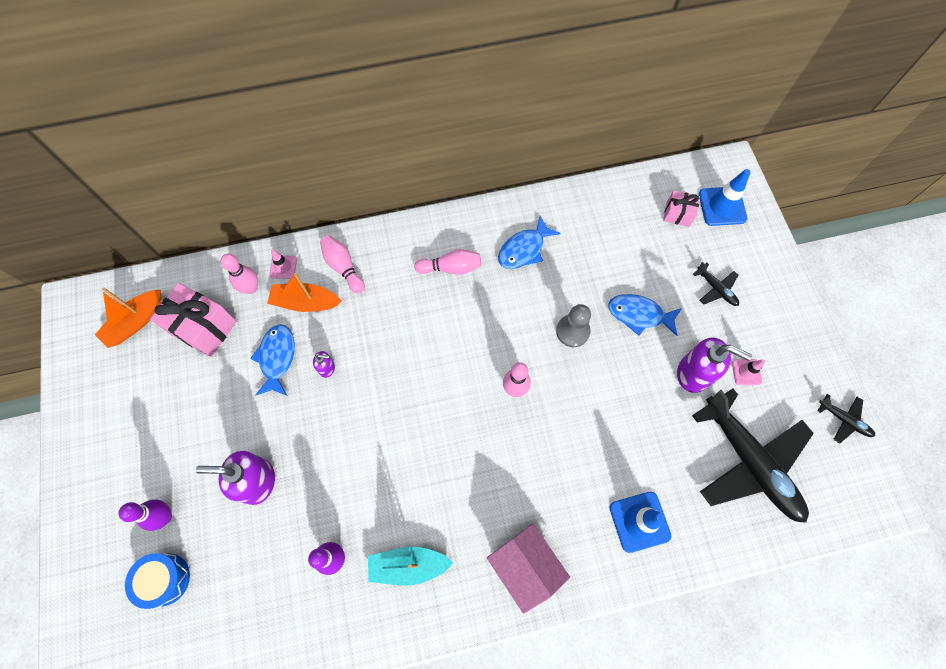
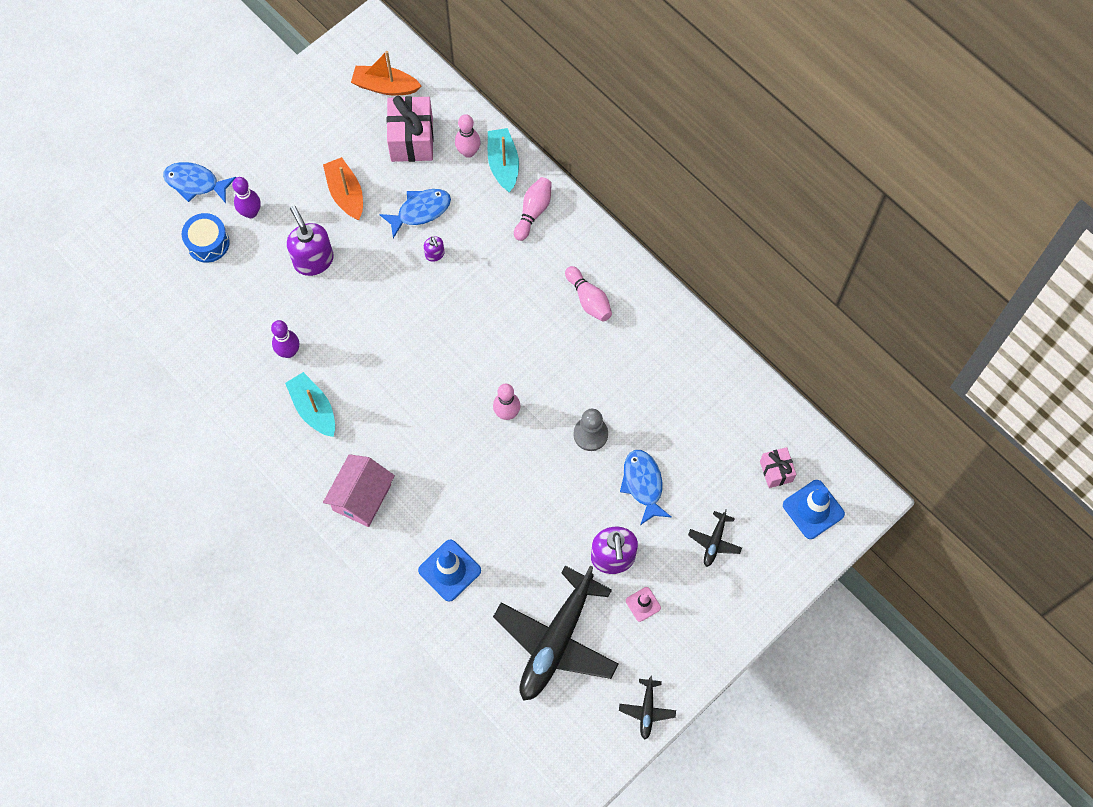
camera: 60 degrees right, 0 degrees up
orange boat [267,273,341,312] -> orange boat moved to [323,157,363,220]
pink traffic cone [269,249,297,279] -> turquoise boat [488,128,519,192]
blue fish [498,216,561,269] -> blue fish moved to [163,162,236,203]

